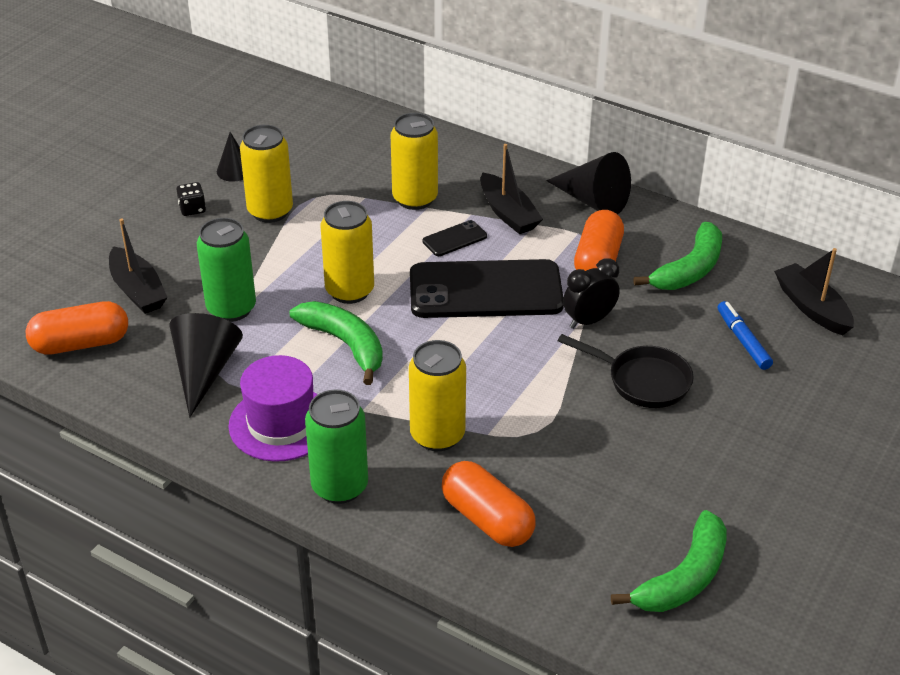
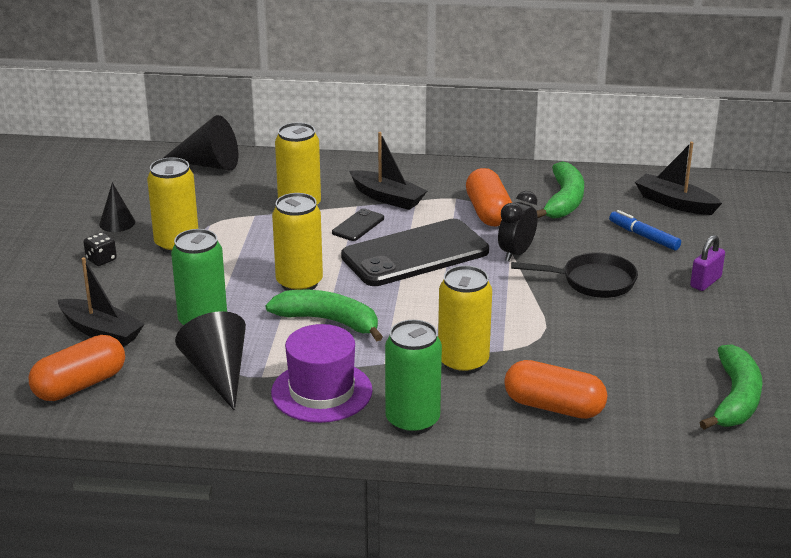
camera: 25 degrees left, 10 degrees down
black cone [546,152,631,215] -> black cone moved to [162,115,238,171]
none -> purple padlock [690,235,725,291]

